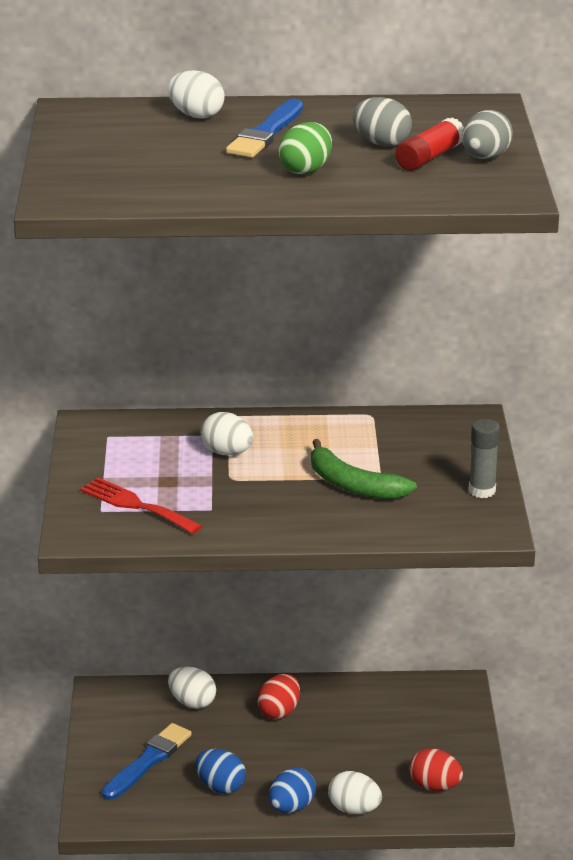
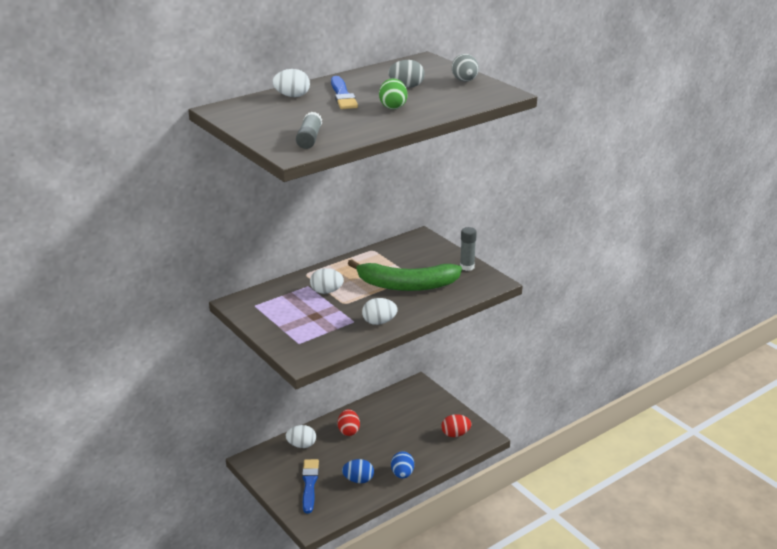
camera: 35 degrees left, 0 degrees up
red fork [80,477,202,534] -> none
green banana [311,439,417,499] -> green banana [347,259,462,291], size x1.54
white egg [328,771,382,814] -> white egg moved to [362,298,397,325]
red glue stick [395,117,464,171] -> none
none -> grey glue stick [296,112,322,149]

